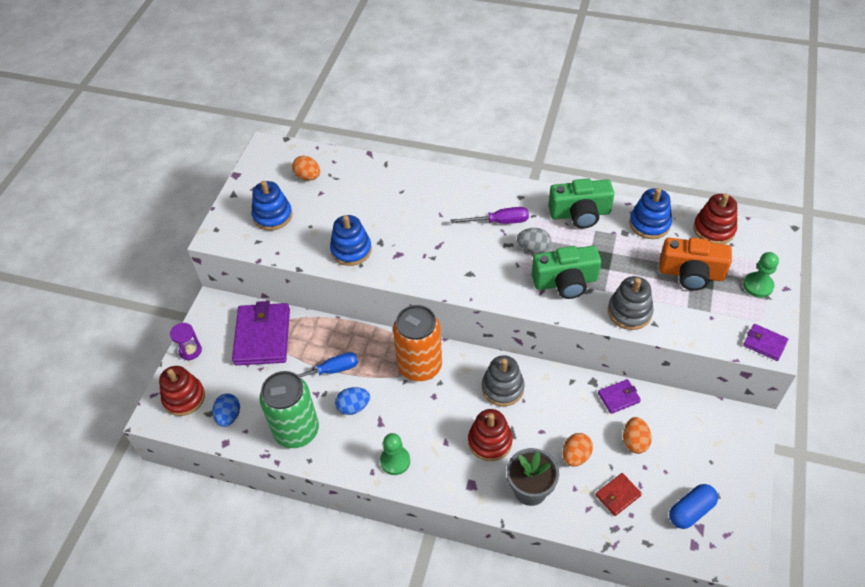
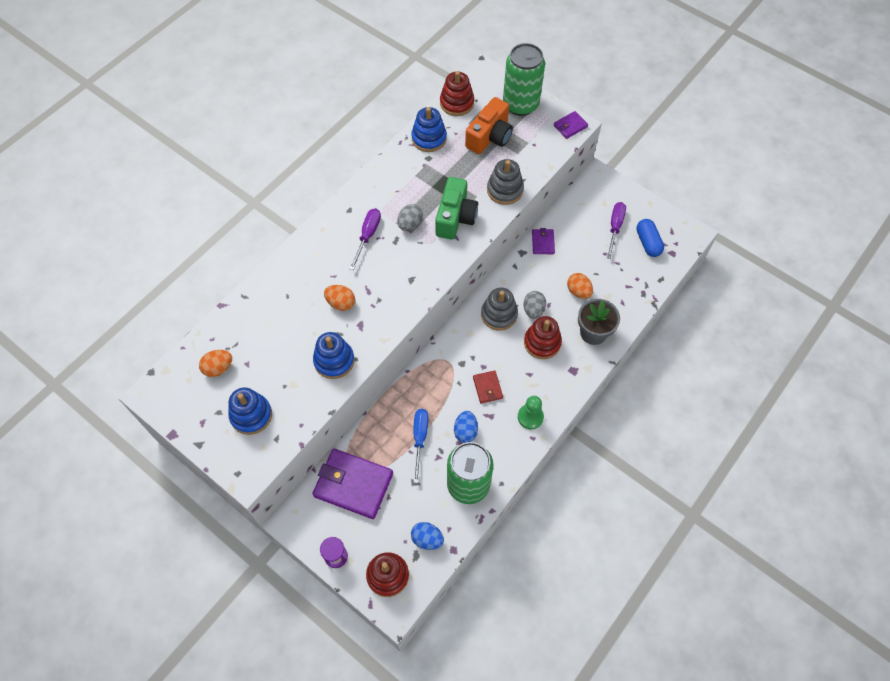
camera: 70 degrees left, 10 degrees up
orange can [393,305,442,381] -> none
green camera [548,178,614,229] -> none
red wallet [595,473,642,516] -> red wallet moved to [473,370,503,403]
orange egg [623,417,652,454] -> orange egg moved to [324,285,355,311]
green pawn [743,252,779,297] -> green can [503,43,545,116]
none -> grey egg [524,291,546,319]
none -> purple screwdriver [607,202,626,259]

